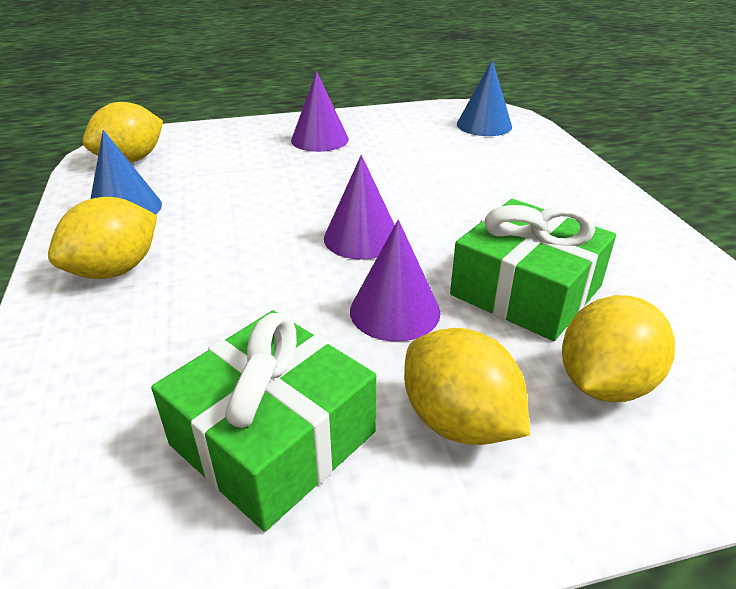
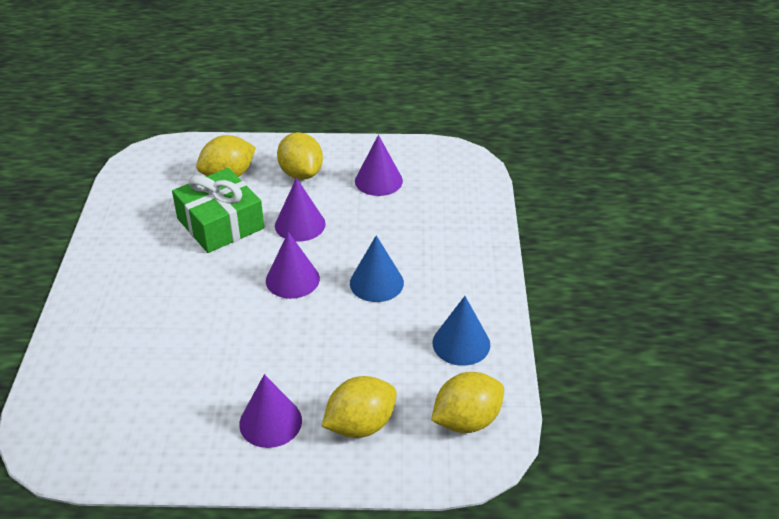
camera: 165 degrees left, 5 degrees up
yellow lemon [48,197,157,279] -> yellow lemon moved to [322,376,397,438]
green gift [151,310,376,531] -> purple cone [355,135,403,196]
blue cone [457,60,512,136] -> blue cone moved to [350,235,404,302]

